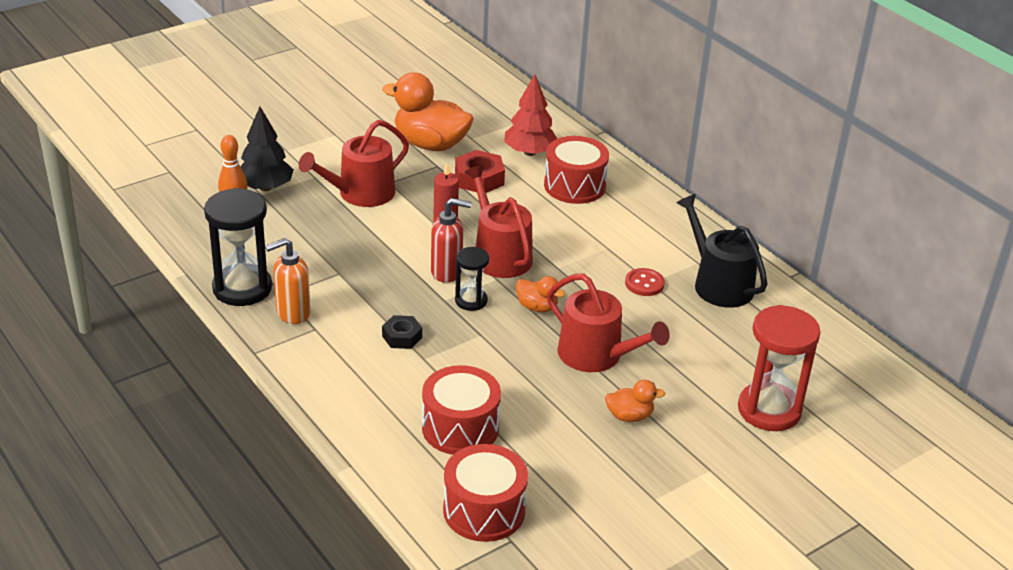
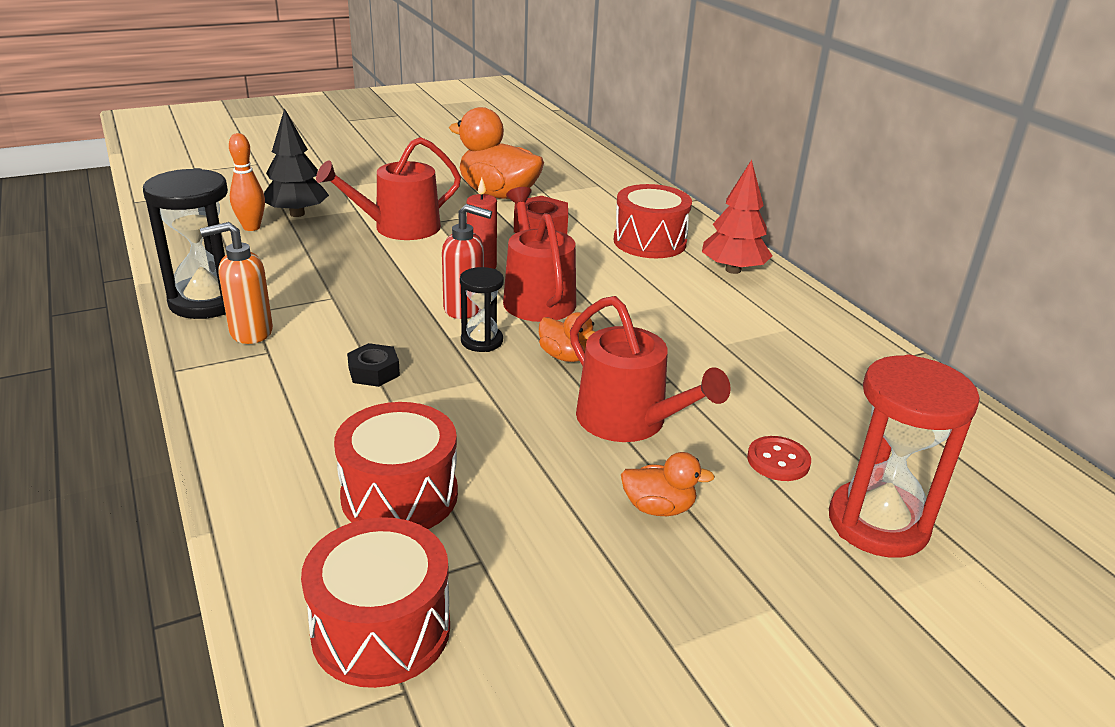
camera: 10 degrees right, 5 degrees down
red tree [504,74,557,156] -> red tree moved to [702,160,772,274]
red button [625,268,665,296] -> red button moved to [747,436,811,481]
black watering can [676,194,767,308] -> none

